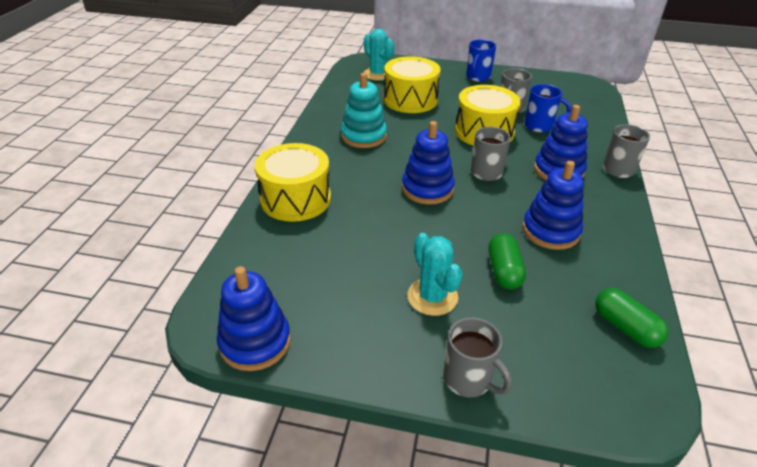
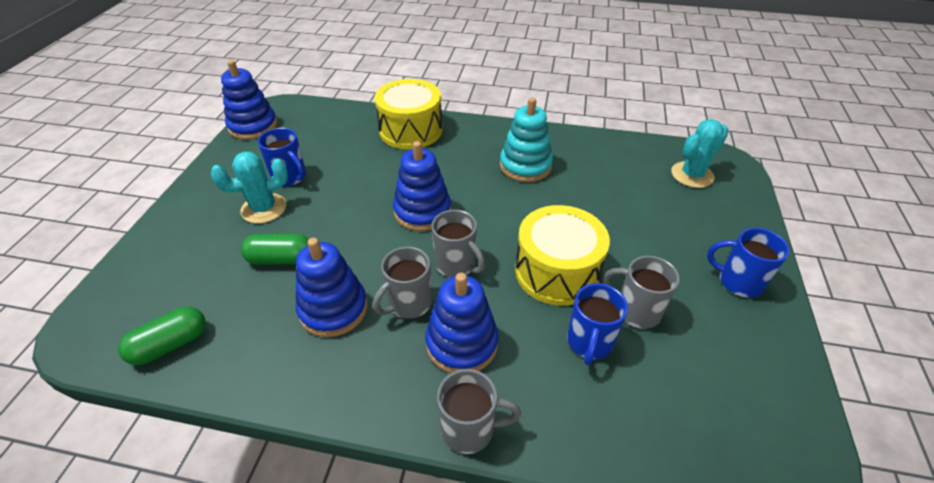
camera: 90 degrees right, 5 degrees up
yellow drum [384,56,441,113] -> none
grey mug [443,317,512,398] -> grey mug moved to [373,247,432,319]
none -> blue mug [258,128,306,186]

